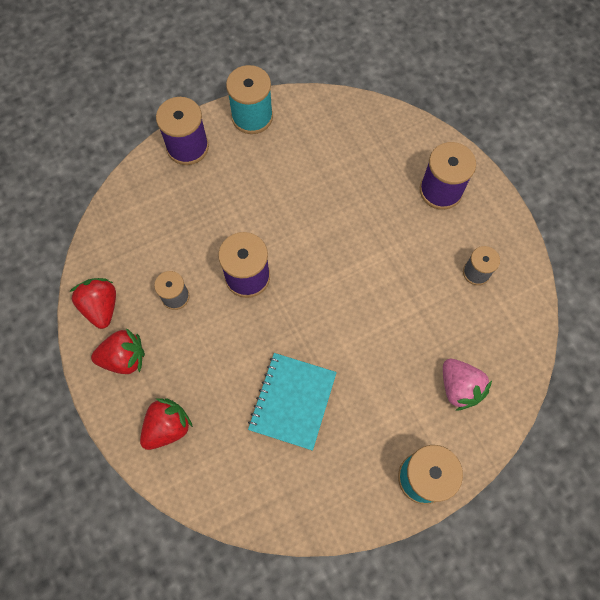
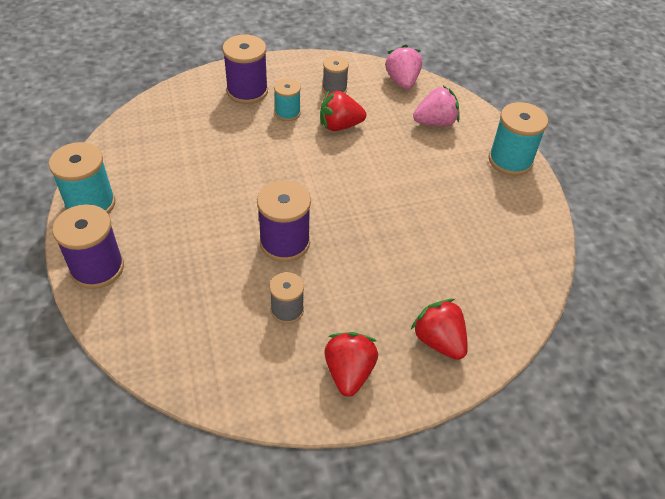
camera: 80 degrees left, 20 degrees down
red strawberry [69,278,116,329] -> red strawberry moved to [320,91,366,131]
turquoise notebook [248,353,337,451] -> none
none -> turquoise spool [274,78,301,121]
none -> pink strawberry [385,44,422,89]

